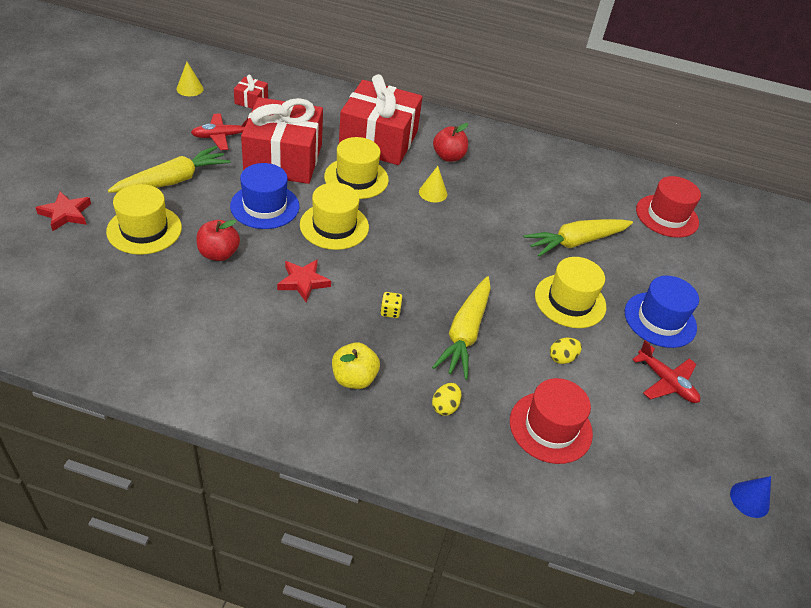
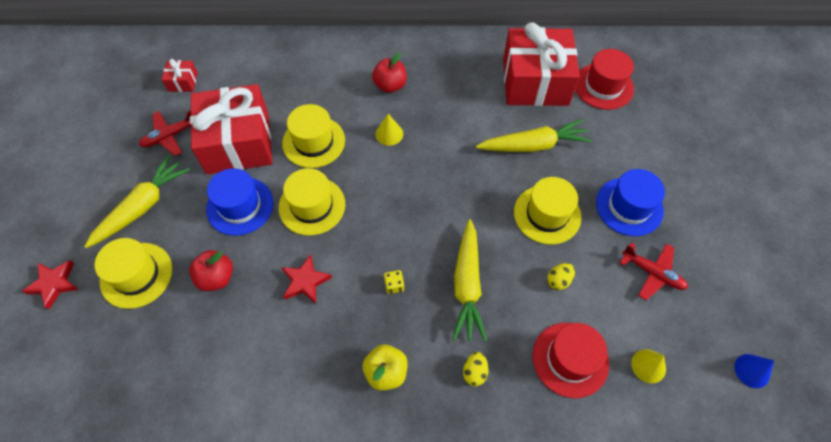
camera: 10 degrees left, 15 degrees up
yellow cone [176,62,204,96] -> yellow cone moved to [631,349,666,383]
red gift [339,74,422,165] -> red gift moved to [503,22,580,106]
yellow carrot [524,219,633,257] -> yellow carrot turned 150 degrees counterclockwise [476,119,592,152]

